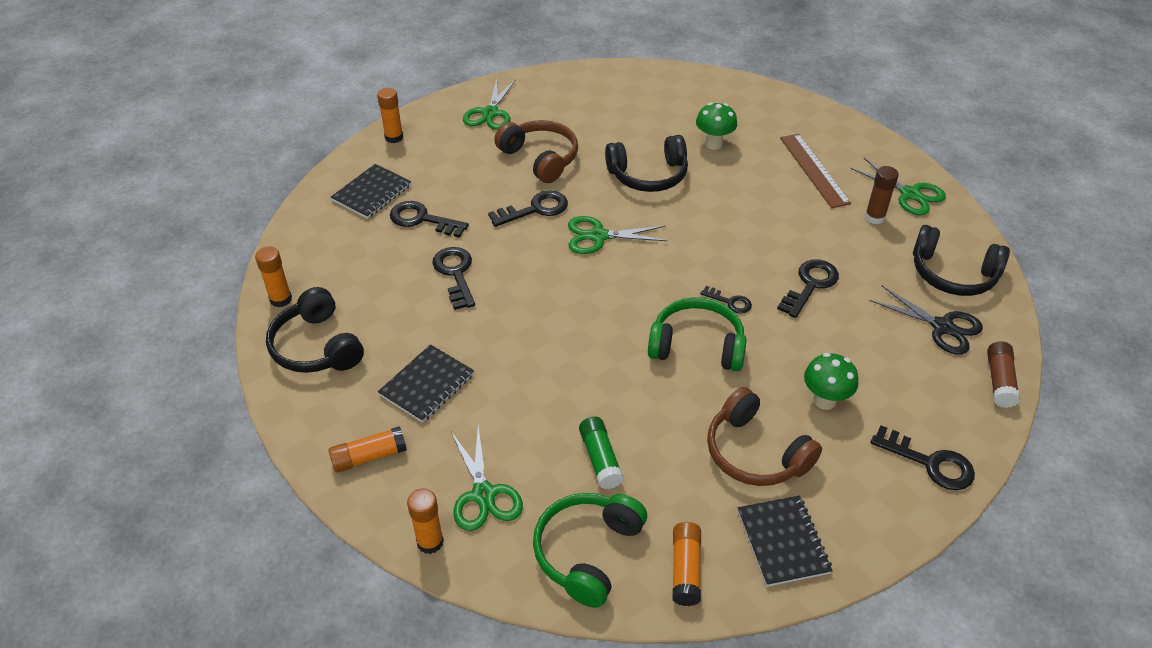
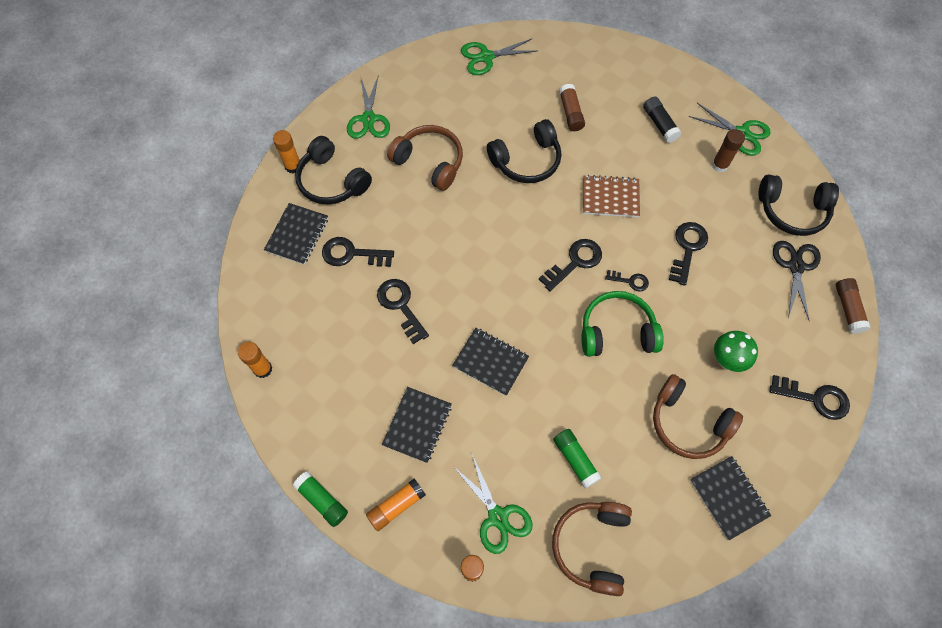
camera: 15 degrees left, 20 degrees up
black headphones [266,287,364,373] -> black headphones moved to [295,136,372,205]
black key [488,190,568,227] -> black key moved to [539,239,602,291]
green headphones [533,493,647,608] -> brown headphones [552,502,632,596]
green scissors [568,216,668,254] -> green scissors moved to [461,38,537,75]
orange glue stick [673,522,701,606] -> none
green mushroom [696,102,737,150] -> brown glue stick [559,84,585,131]
brown ruler [780,134,851,208] -> black glue stick [643,96,681,143]
black scissors [870,285,983,355] -> black scissors turned 105 degrees counterclockwise [773,241,821,321]
none -> green glue stick [293,471,348,527]
none -> black notebook [452,328,529,396]
none -> brown notebook [583,175,640,217]

